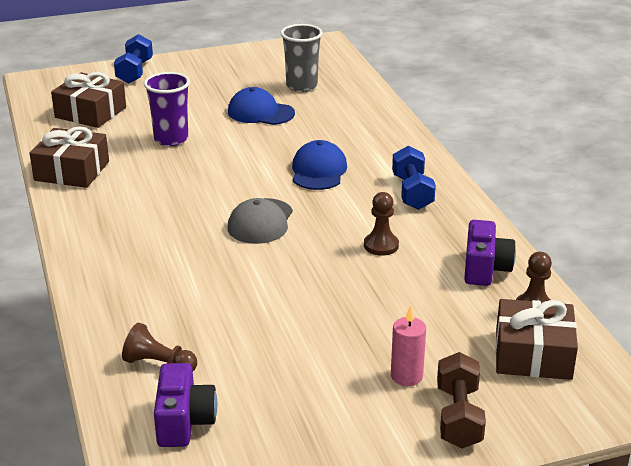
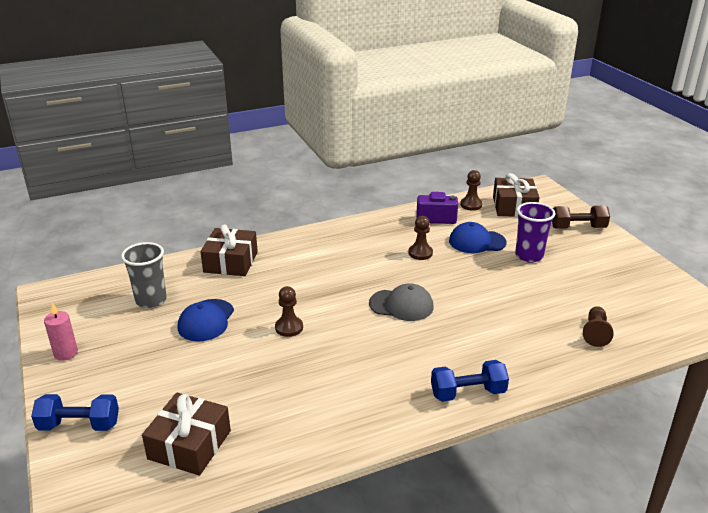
camera: 95 degrees left, 0 degrees up
brown gift [30,127,109,188] -> brown gift moved to [200,224,258,276]
purple cup [144,72,190,146] -> purple cup moved to [515,202,555,263]
purple camera [154,363,217,447] -> none
blue cap [292,140,347,190] -> blue cap moved to [449,222,506,253]
pink candle [391,305,426,386] -> pink candle moved to [44,303,78,361]
blue dumbbell [392,146,436,210] -> blue dumbbell moved to [431,360,509,402]
none -> brown pawn [275,286,303,337]

